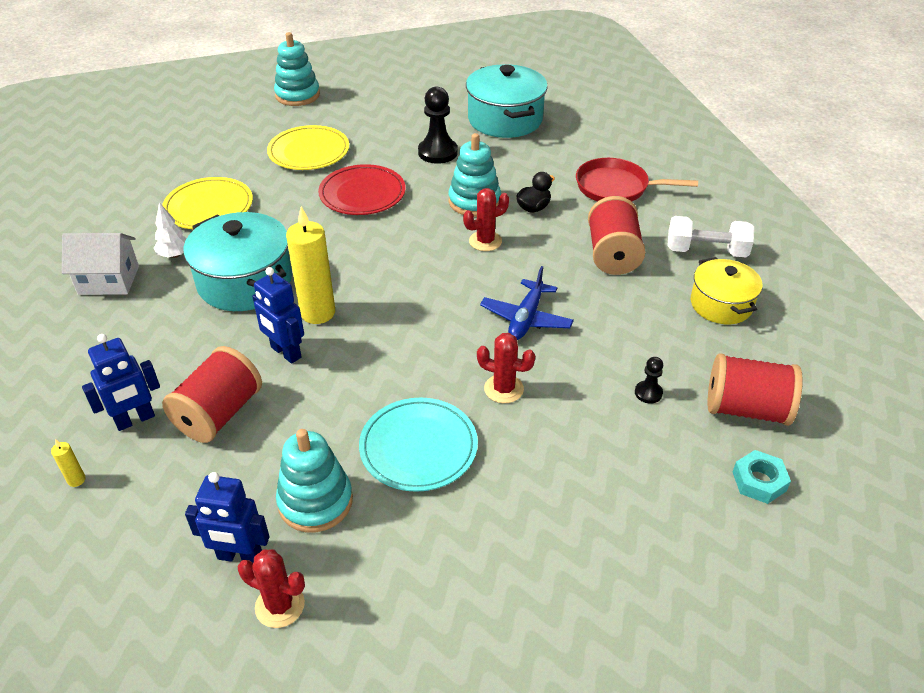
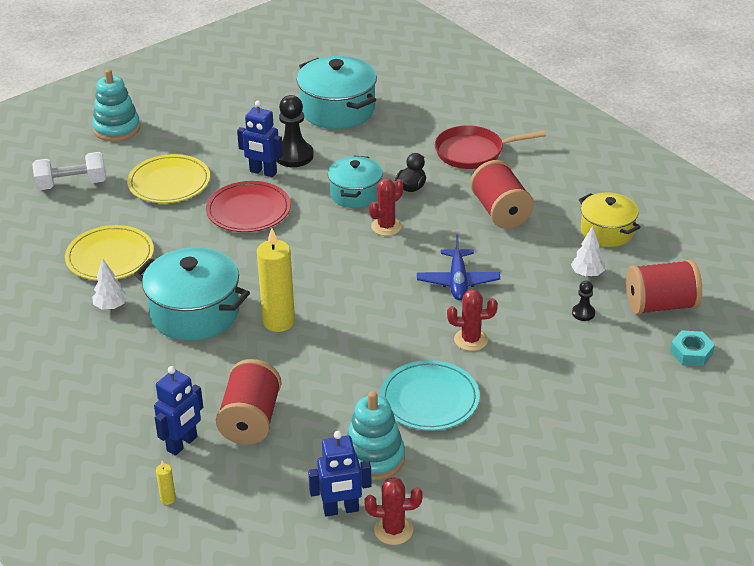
camera: 20 degrees left, 5 degrees down
white house [62,233,139,295] -> none
blue robot [252,267,304,364] -> blue robot moved to [237,101,283,177]
turquoise stacking toy [448,133,501,217] -> turquoise pot [328,155,383,208]
white dumbbell [668,216,754,257] -> white dumbbell moved to [32,152,106,190]
none -> white tree [571,226,605,277]

